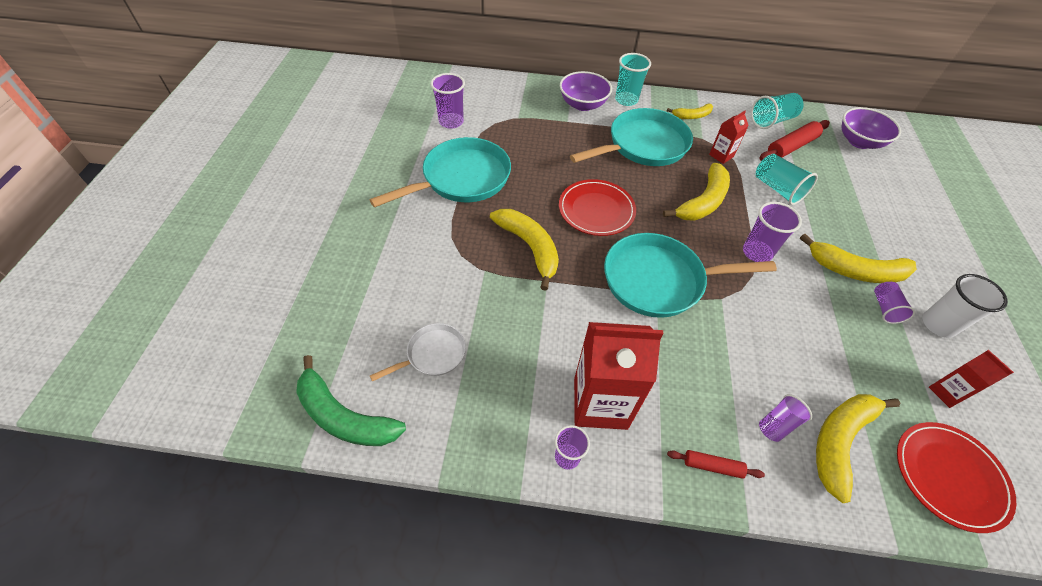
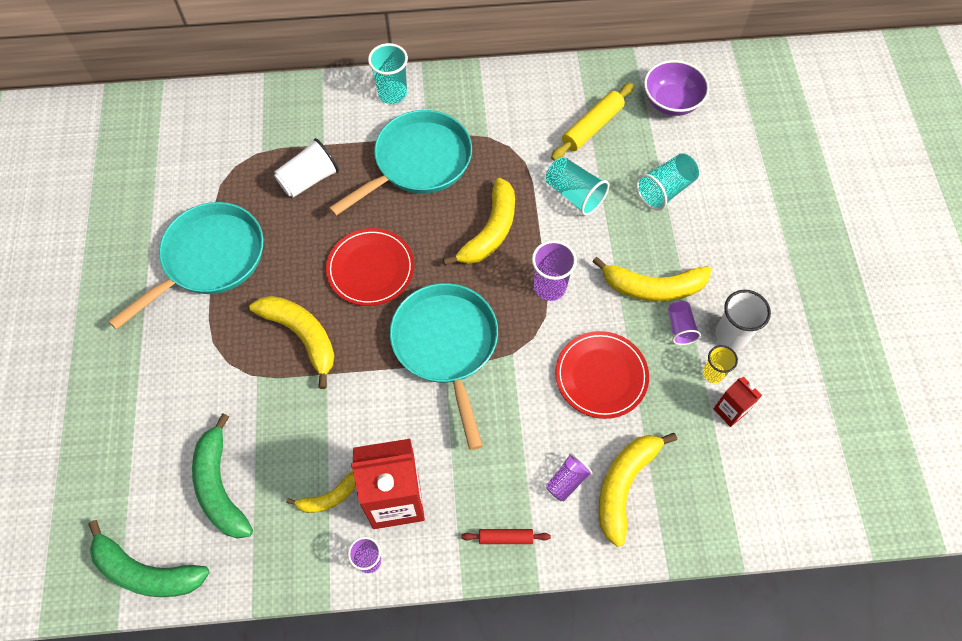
camera: 10 degrees left, 10 degrees up
white pan [370,323,466,381] -> green banana [192,413,253,539]
purple cup [431,73,465,129] -> none
purple bowl [560,71,612,111] -> none
turquoise pan [604,233,777,318] -> turquoise pan turned 90 degrees clockwise [390,283,498,450]
yellow banana [667,104,713,119] -> yellow banana moved to [286,471,356,513]
red carton [709,111,749,164] -> none
turquoise cup [751,93,803,129] -> turquoise cup moved to [636,153,699,211]
red rolling pin [759,120,830,161] -> yellow rolling pin [551,83,634,161]
red plate [897,422,1016,533] -> red plate moved to [555,331,649,419]
none -> white cup [274,138,339,198]
none -> yellow cup [703,345,738,383]

